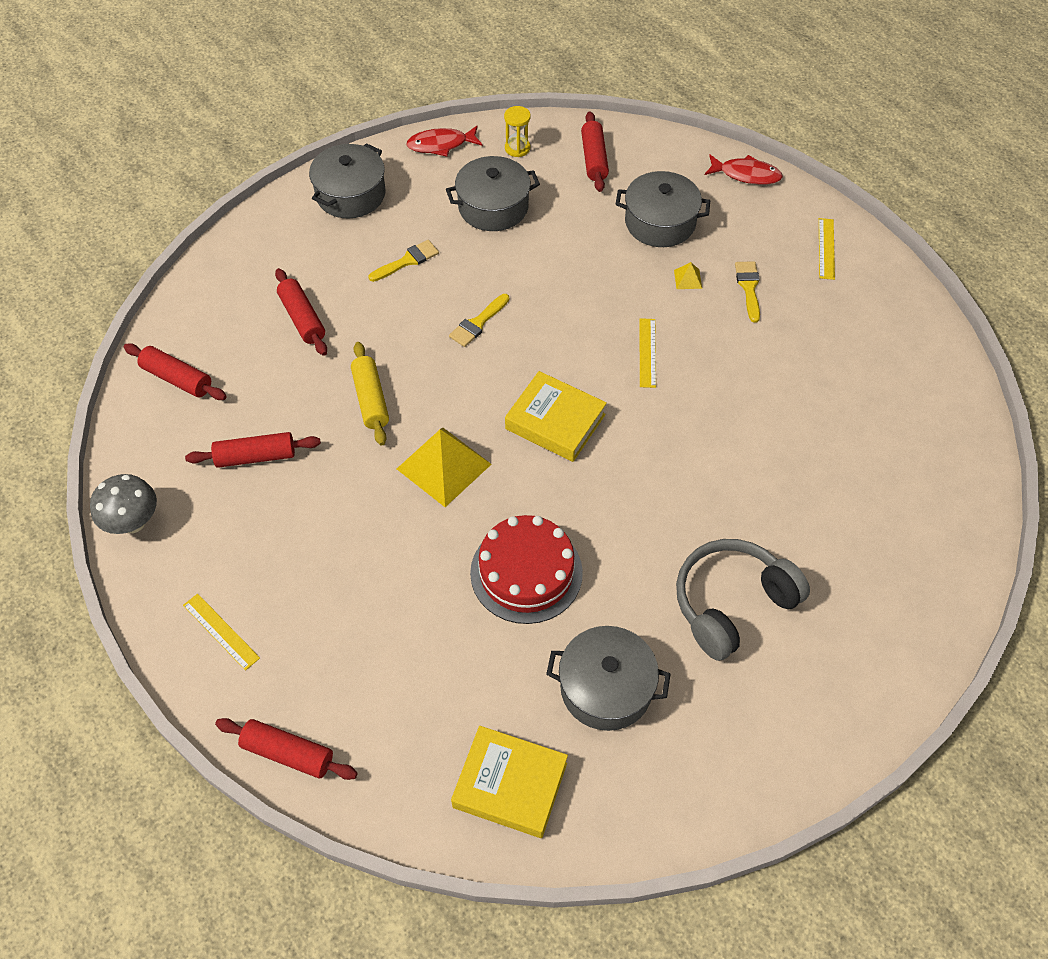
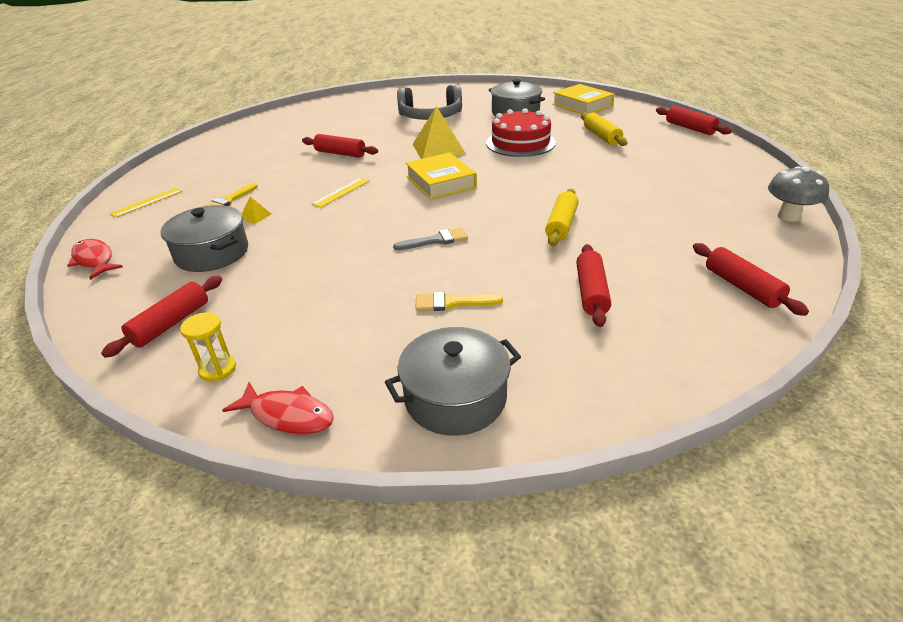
camera: 145 degrees left, 20 degrees down
yellow ruler [183,594,260,671] -> none
red rolling pin [185,432,321,468] -> red rolling pin moved to [302,134,378,158]
yellow pyramid [397,428,491,507] -> yellow pyramid moved to [413,106,466,159]
grey pot [446,156,540,231] -> none
yellow brush [449,294,509,347] -> grey brush [393,227,468,250]
none -> yellow rolling pin [581,113,627,146]

